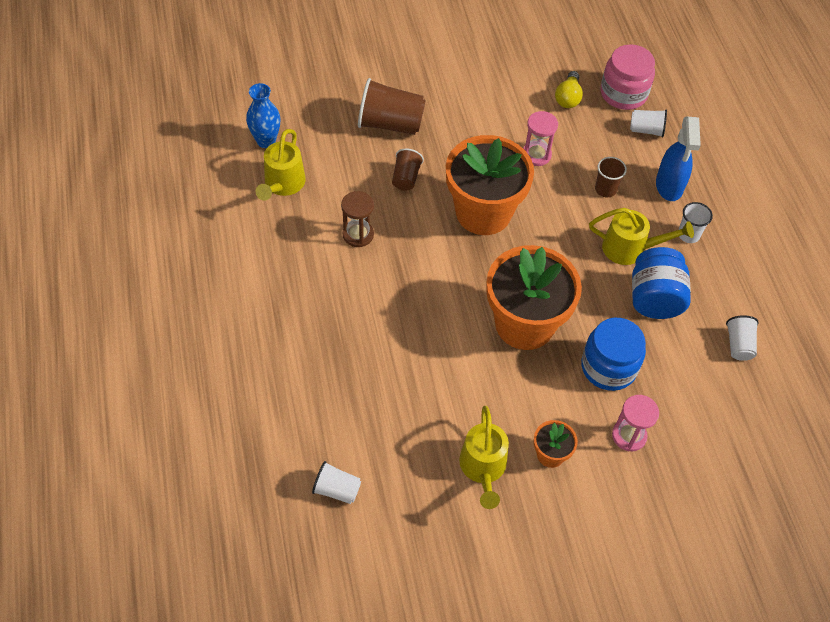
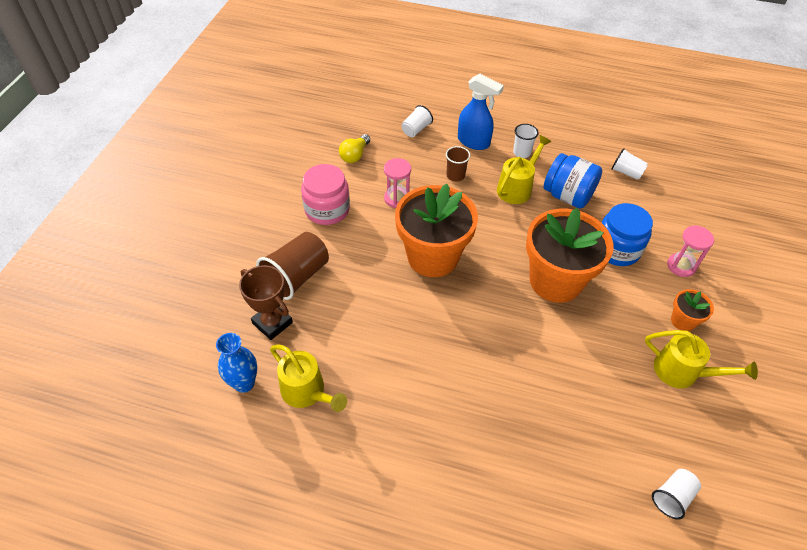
camera: 60 degrees left, 5 degrees down
brown hourglass [341,191,374,247] -> none
brown cup [392,148,424,191] -> none
yellow light bulb [555,71,583,108] -> yellow light bulb turned 75 degrees clockwise [339,134,370,163]
pink jar [601,44,655,110] -> pink jar moved to [301,164,350,225]
none -> brown trophy [239,265,293,340]

